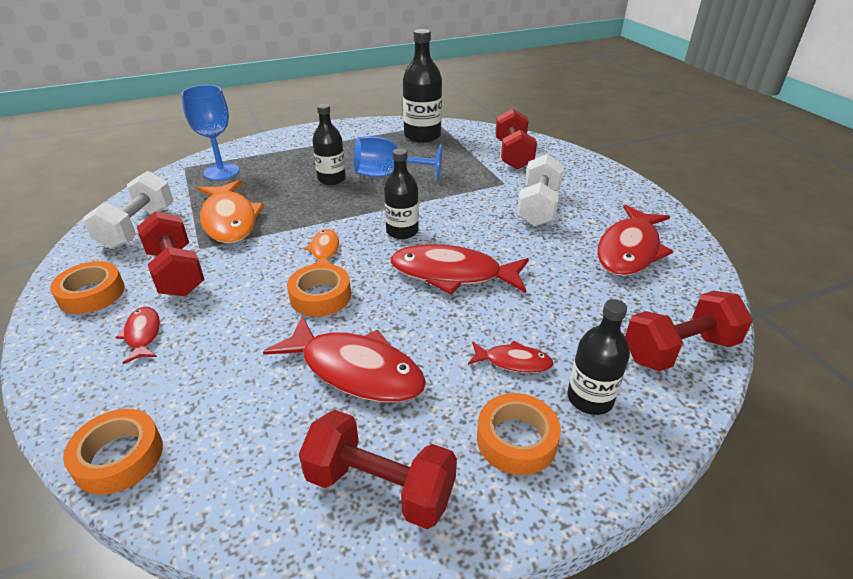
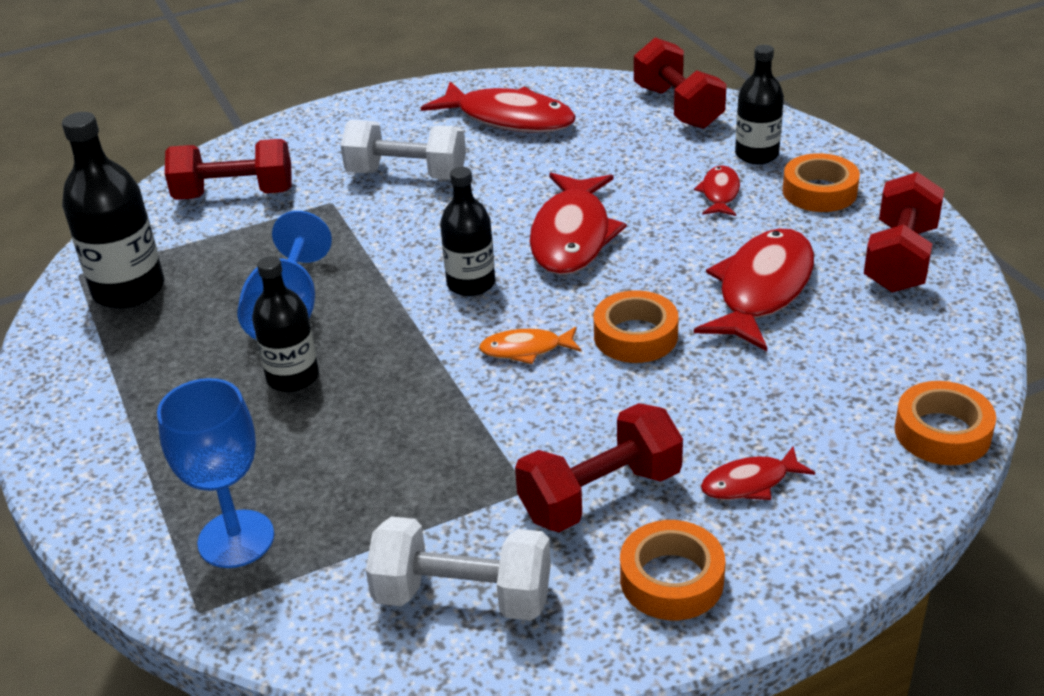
camera: 90 degrees left, 0 degrees up
orange fish [198,180,265,243] -> none

